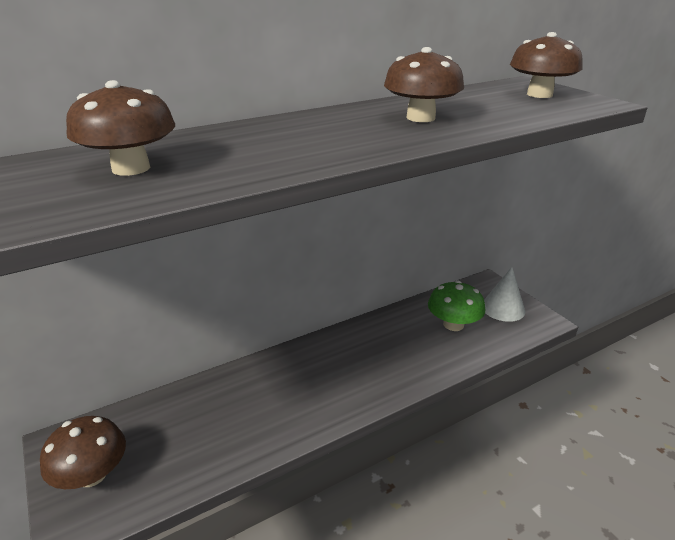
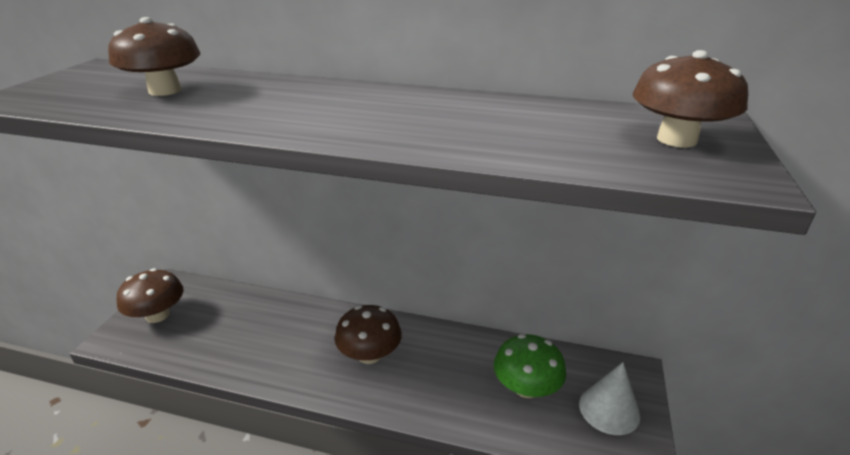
camera: 45 degrees right, 0 degrees up
brown mushroom [384,47,464,122] -> brown mushroom moved to [335,305,402,364]

